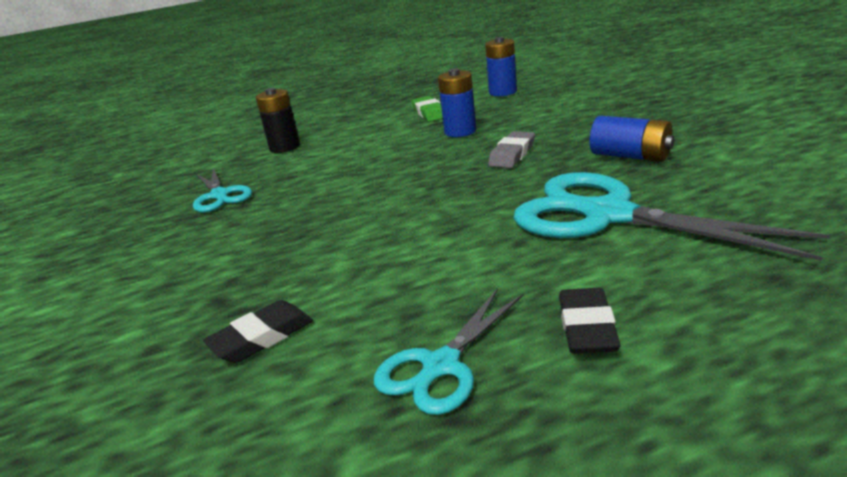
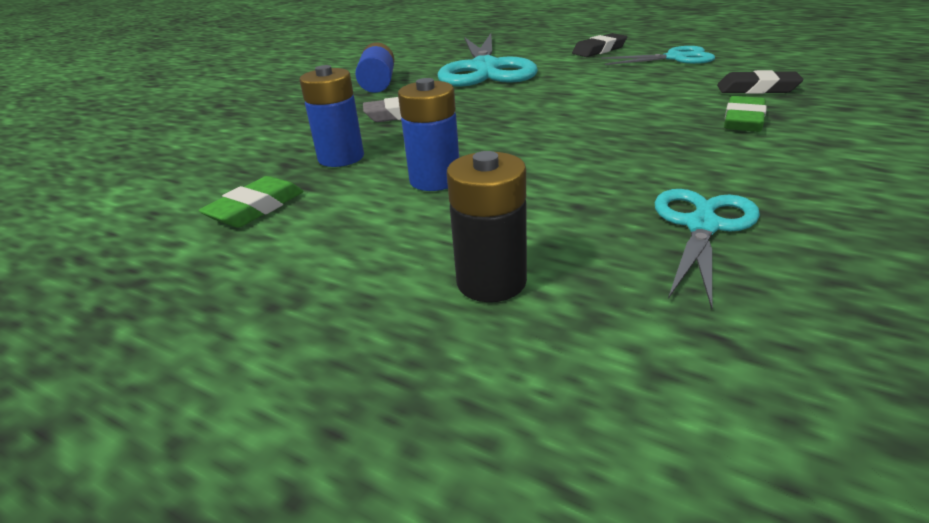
camera: 130 degrees left, 5 degrees up
blue battery [485,37,517,96] -> blue battery moved to [398,78,459,191]
none -> green eraser [724,96,767,132]

